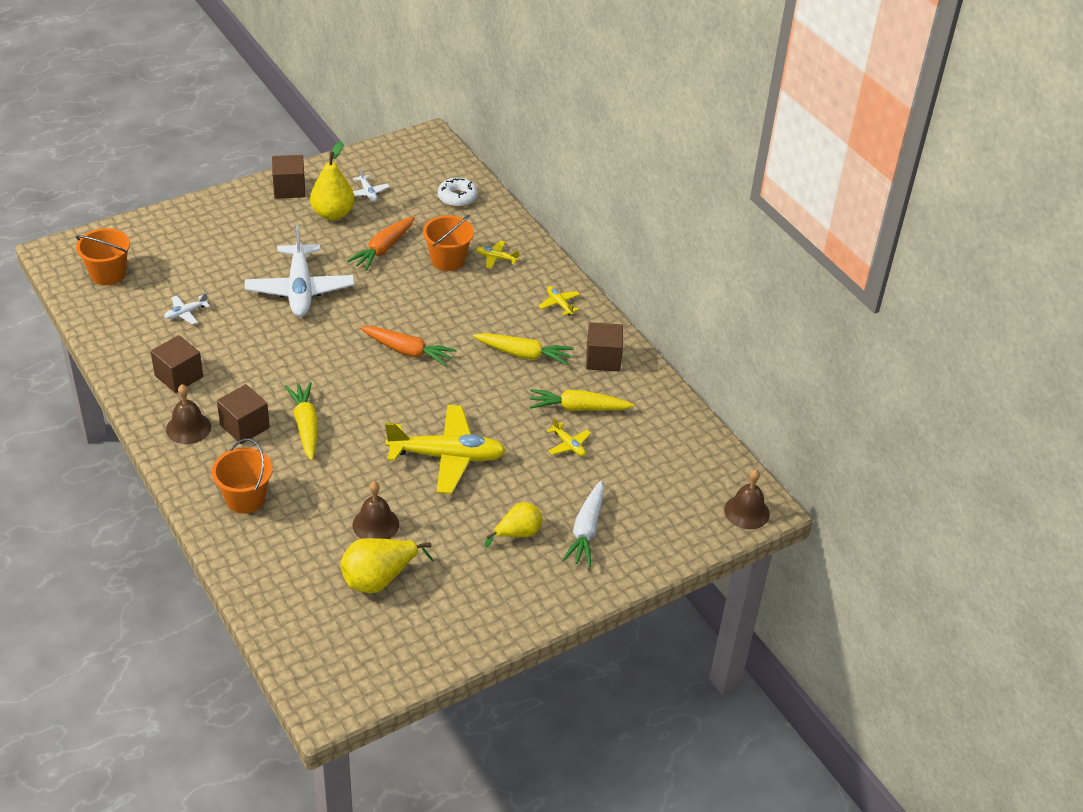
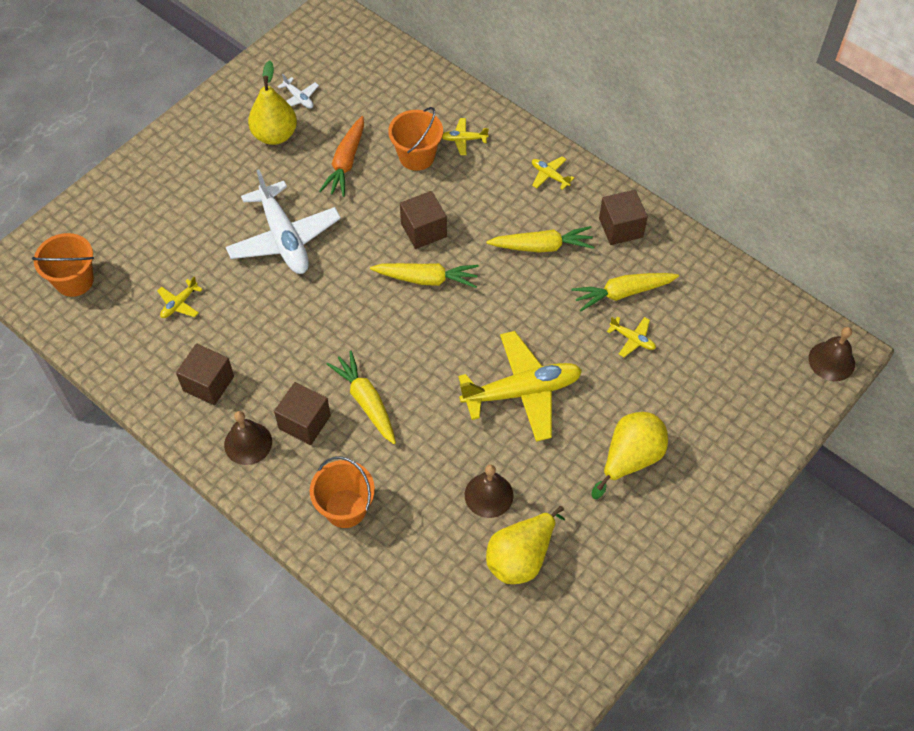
camera: 15 degrees left, 15 degrees up
white plane [164,293,210,325] -> yellow plane [157,277,203,318]
brown cube [272,155,305,199] -> brown cube moved to [400,191,447,249]
orange carrot [360,326,457,367] -> yellow carrot [370,263,479,288]
white donut [438,177,478,207] -> none
yellow pear [484,502,543,547] -> yellow pear [591,412,668,499], size x1.51
white carrot [562,481,604,567] -> none

